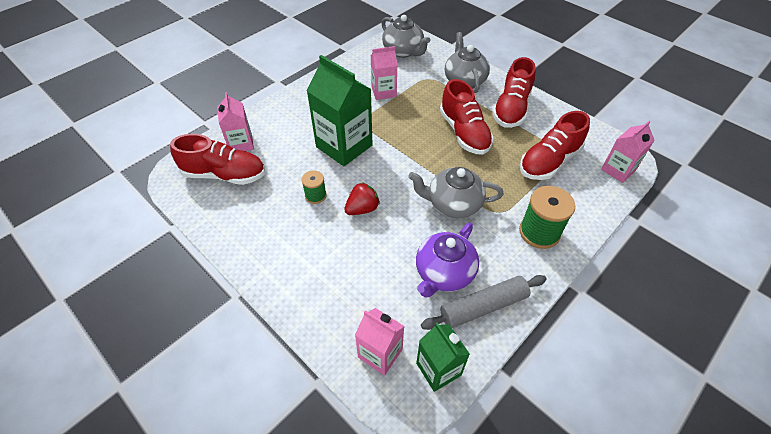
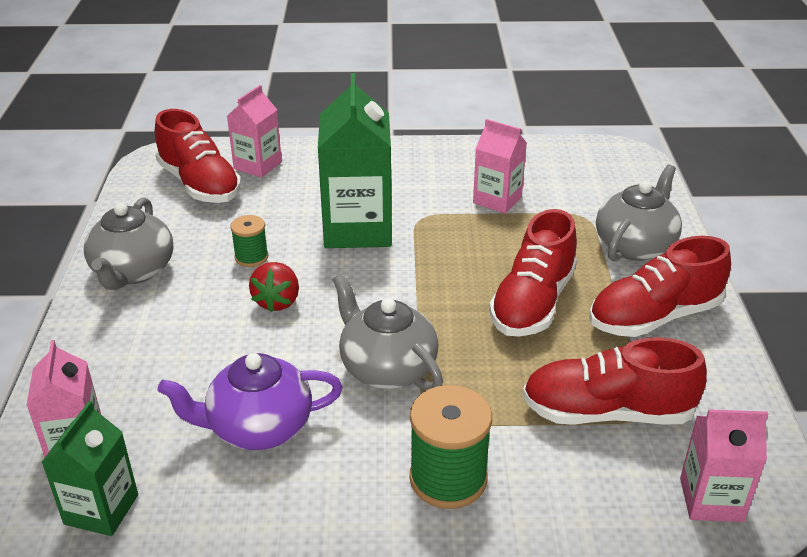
camera: 45 degrees right, 15 degrees down
red strawberry [344,182,380,215] -> red strawberry turned 90 degrees clockwise [249,262,299,312]
grey teapot [381,15,430,58] -> grey teapot moved to [84,197,173,290]
grey rolling pin [421,275,547,330] -> none

